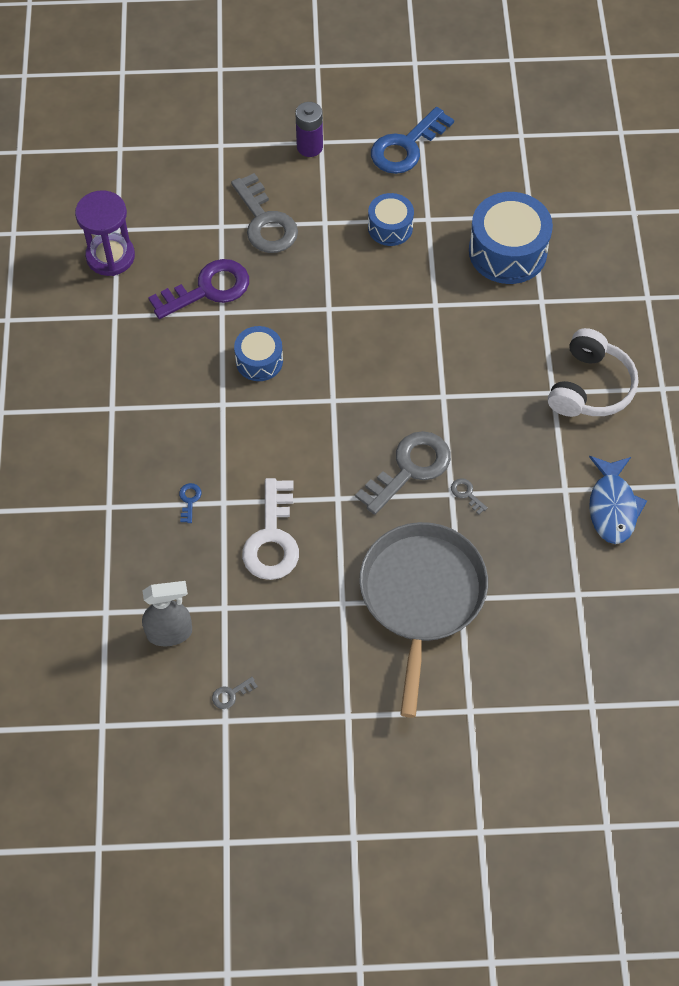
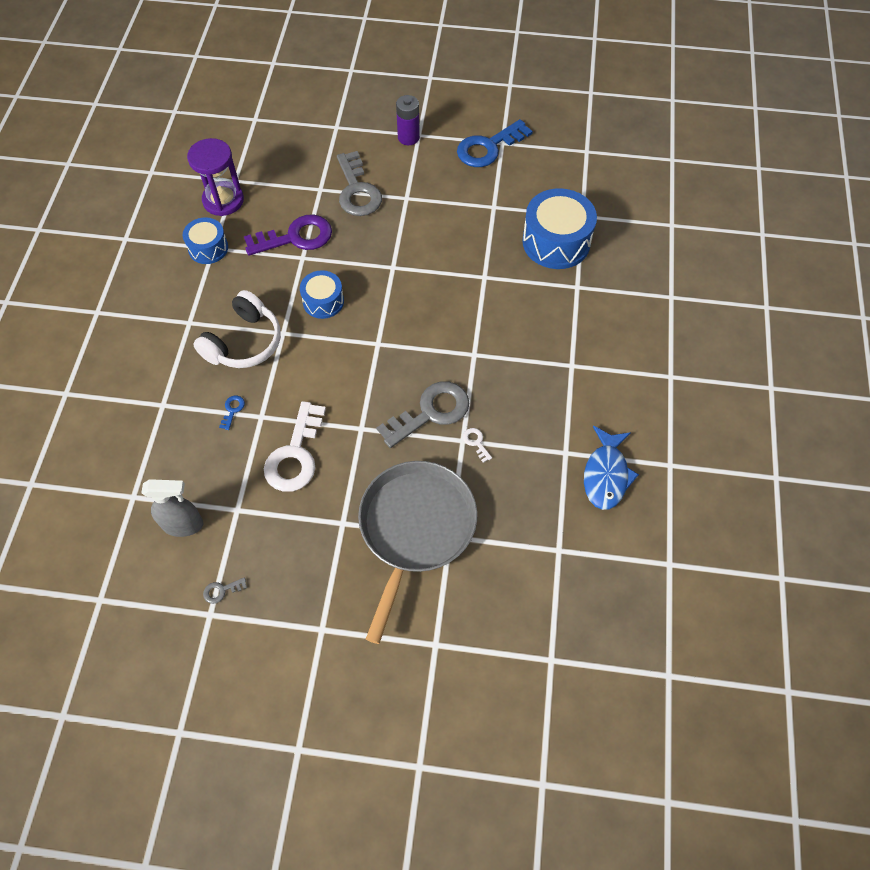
camera: 10 degrees right, 0 degrees up
blue drum [368,193,414,246] -> blue drum moved to [183,218,228,264]
grey key [451,478,487,514] -> white key [463,428,492,463]
white headphones [548,328,638,417] -> white headphones moved to [193,290,281,368]

